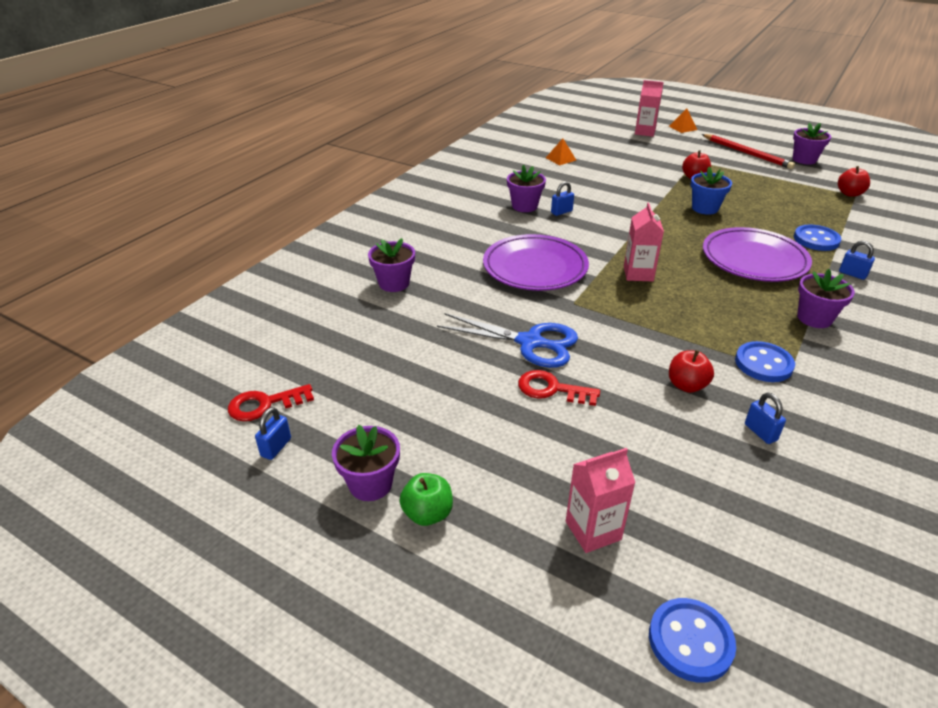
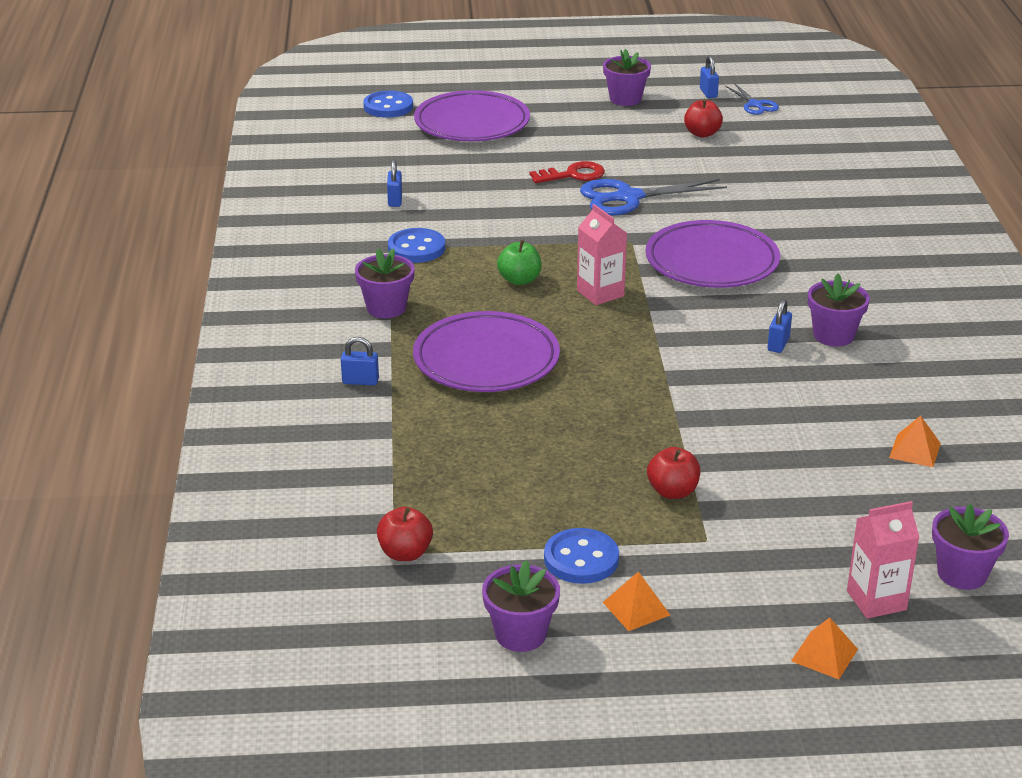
camera: 145 degrees right, 5 degrees down
red key [228,384,314,421] -> blue scissors [725,83,779,115]
purple flower pot [368,238,415,292] -> purple flower pot moved to [932,504,1009,590]
green apple [399,473,453,526] -> green apple moved to [497,240,542,285]
pink carton [566,448,635,553] -> purple plate [414,90,530,141]
red apple [669,350,714,393] -> red apple moved to [684,99,723,137]
blue flower pot [691,167,732,215] -> none
red pencil [702,134,795,169] -> orange pyramid [603,571,670,631]
blue padlock [745,393,786,444] -> blue padlock turned 60 degrees clockwise [387,159,402,207]
blue button [794,225,841,251] -> blue button moved to [544,528,619,584]

